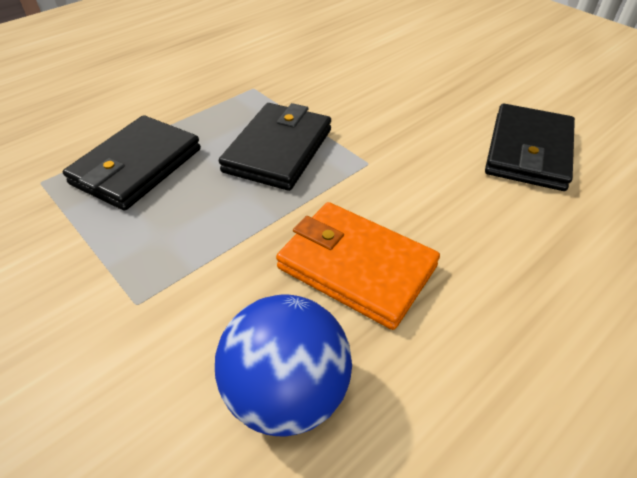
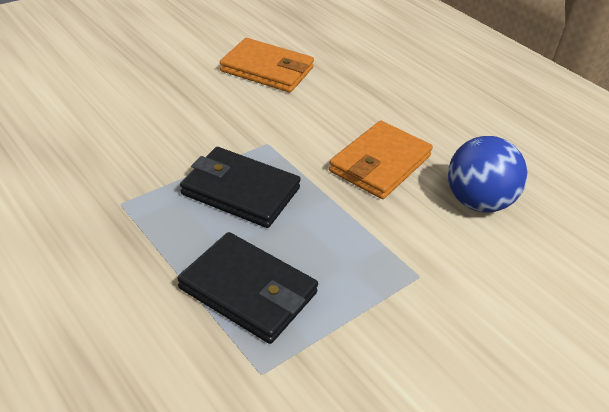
camera: 90 degrees left, 5 degrees down
black wallet [485,104,575,191] -> orange wallet [220,38,314,92]

